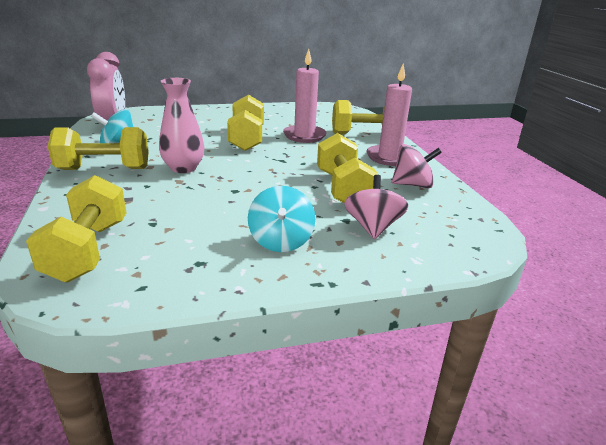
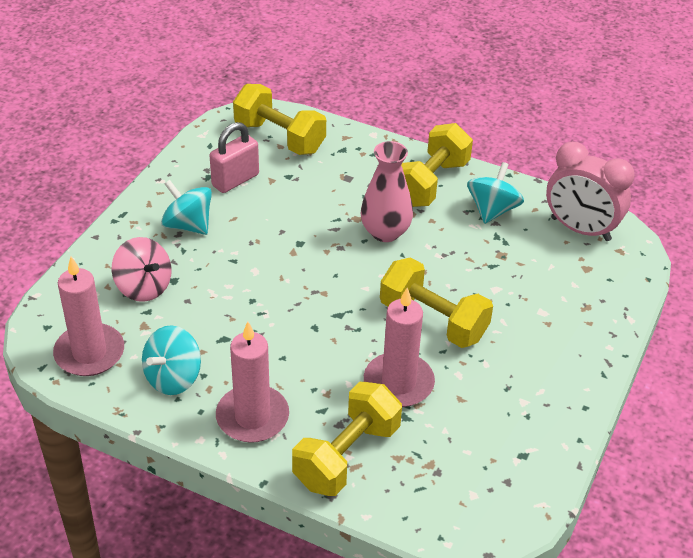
camera: 130 degrees right, 15 degrees up
yellow dumbbell [317,133,378,203] -> none
pink spinning top [392,144,442,188] -> turquoise spinning top [142,325,201,395]
none -> pink candle [53,257,124,376]
none -> pink padlock [210,122,259,193]

